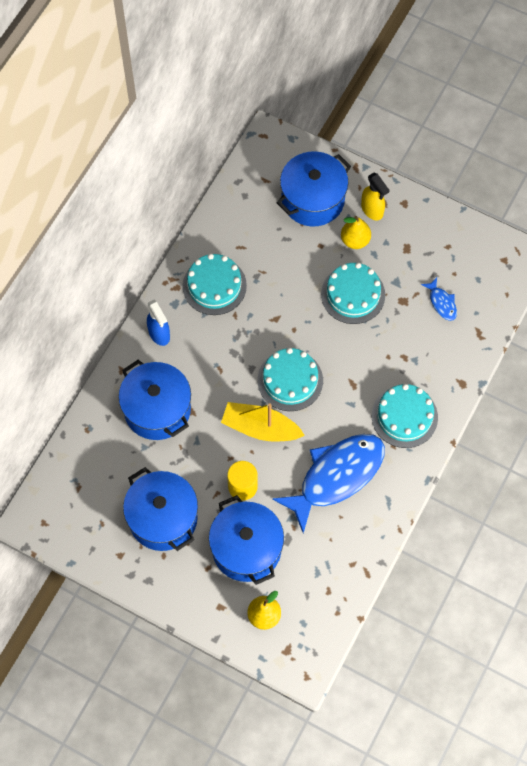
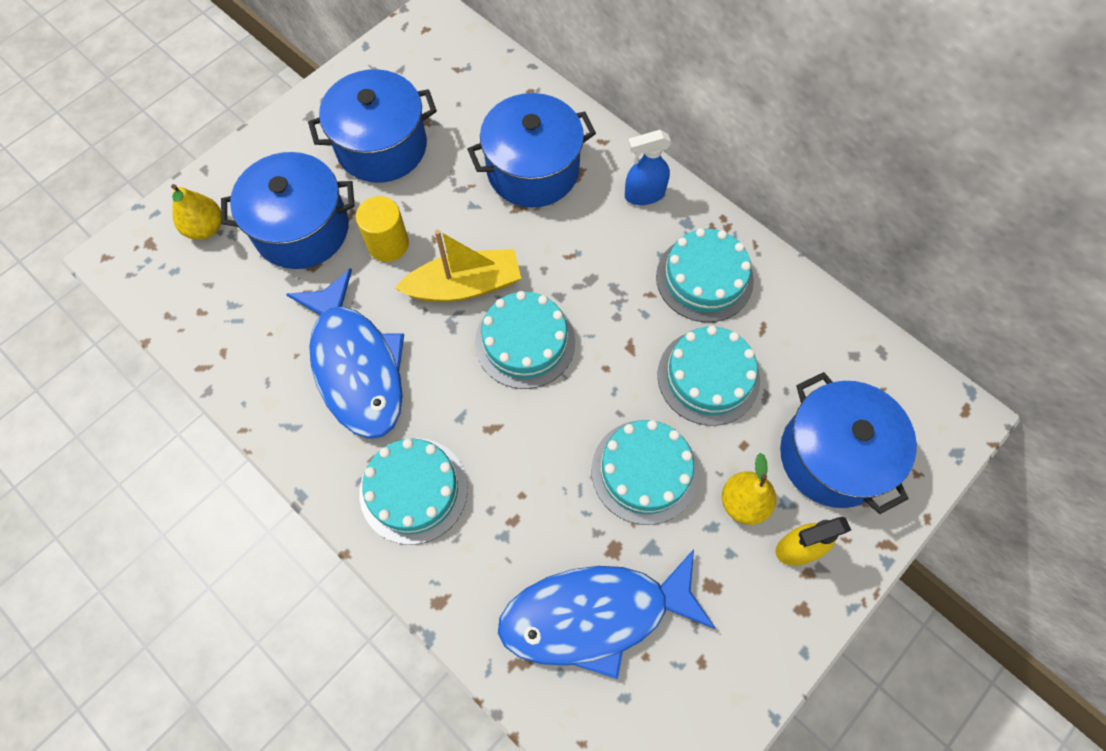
camera: 105 degrees right, 0 degrees up
yellow boat [221,402,305,442] -> yellow boat turned 45 degrees clockwise [395,230,521,302]
blue fish [421,277,457,321] -> blue fish [498,549,716,679], size x2.39
none -> turquoise cake [657,326,760,426]

